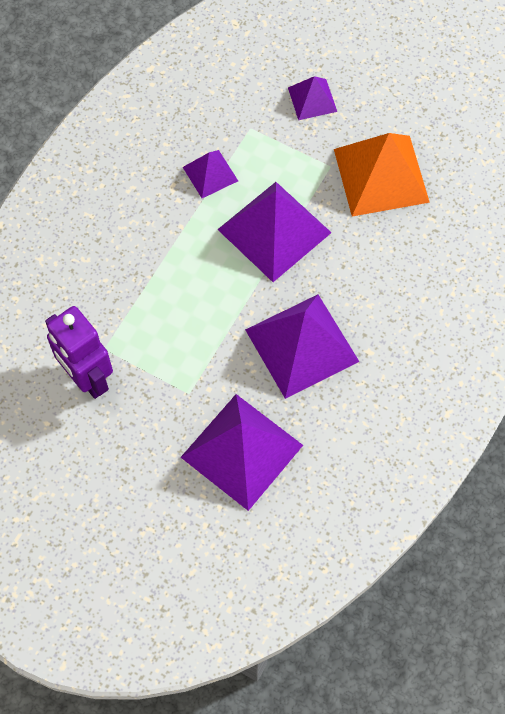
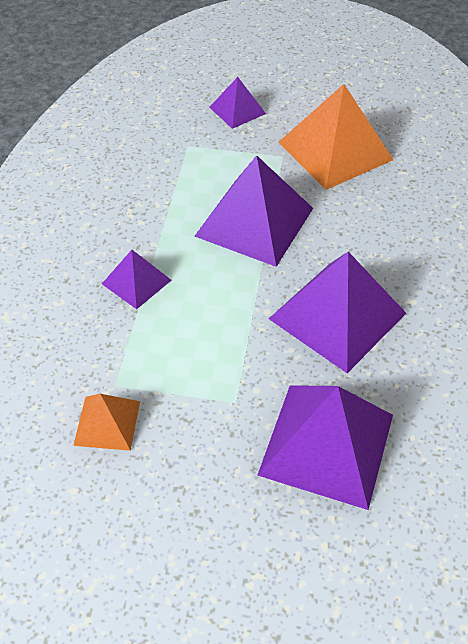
camera: 20 degrees left, 15 degrees down
purple robot [45,306,113,399] -> orange pyramid [73,394,140,451]
purple pyramid [183,150,238,198] -> purple pyramid moved to [102,250,171,309]

